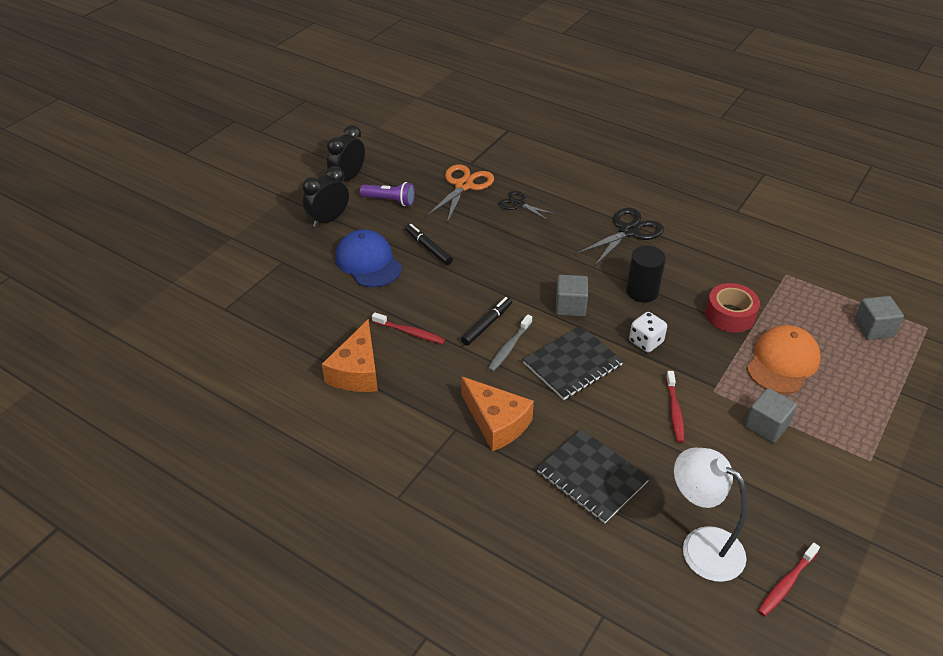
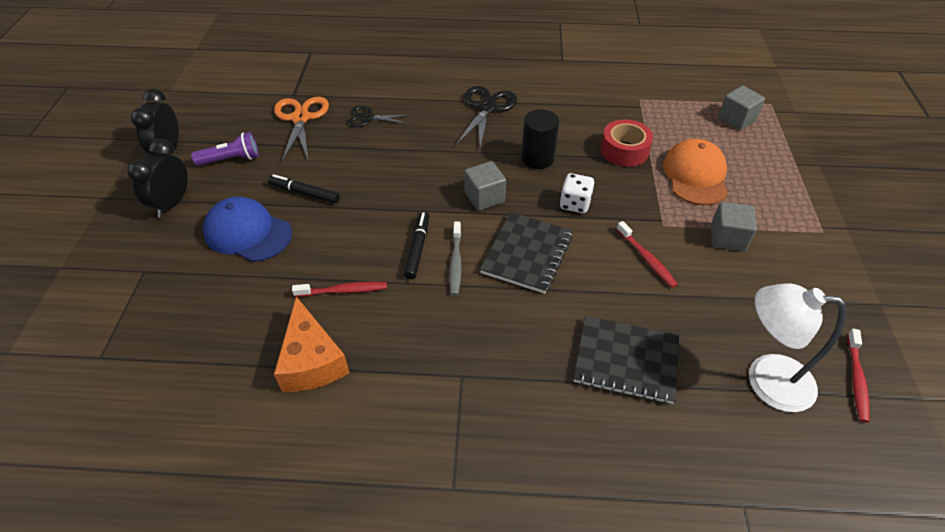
camera: 30 degrees left, 5 degrees up
orange cheese [461,376,534,451] -> none

